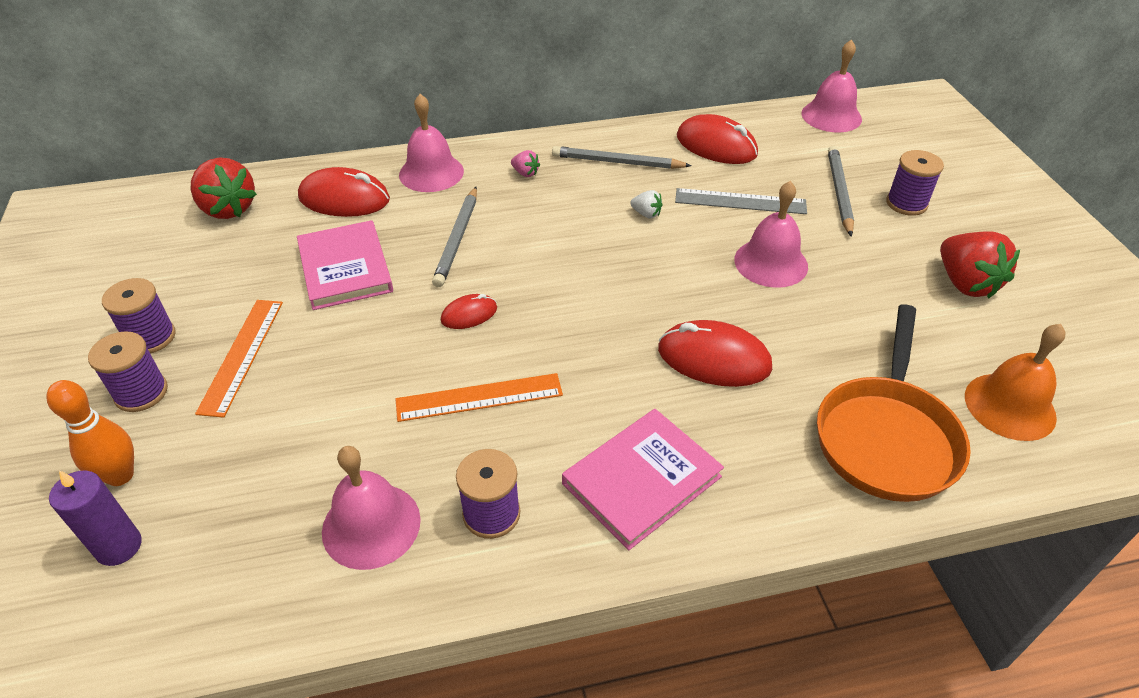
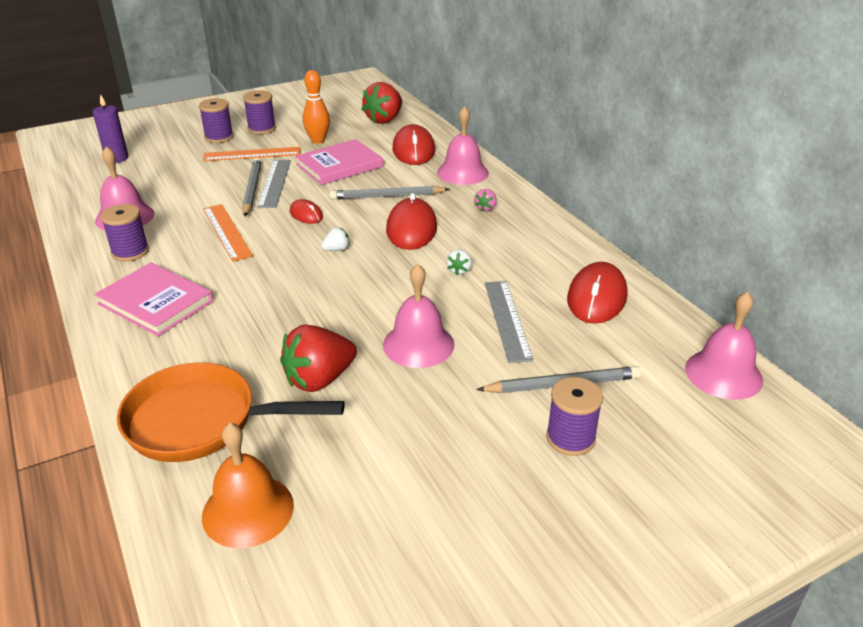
camera: 75 degrees right, 10 degrees down
orange bowling pin [46,380,134,486] -> orange bowling pin moved to [303,70,330,144]
grey pencil [552,146,692,169] -> grey pencil moved to [242,158,262,216]
red mouse [658,320,772,387] -> red mouse moved to [386,193,437,250]
red strawberry [940,231,1020,299] -> red strawberry moved to [280,325,357,392]
none -> grey ruler [257,160,291,208]
none -> white strawberry [321,227,350,251]

